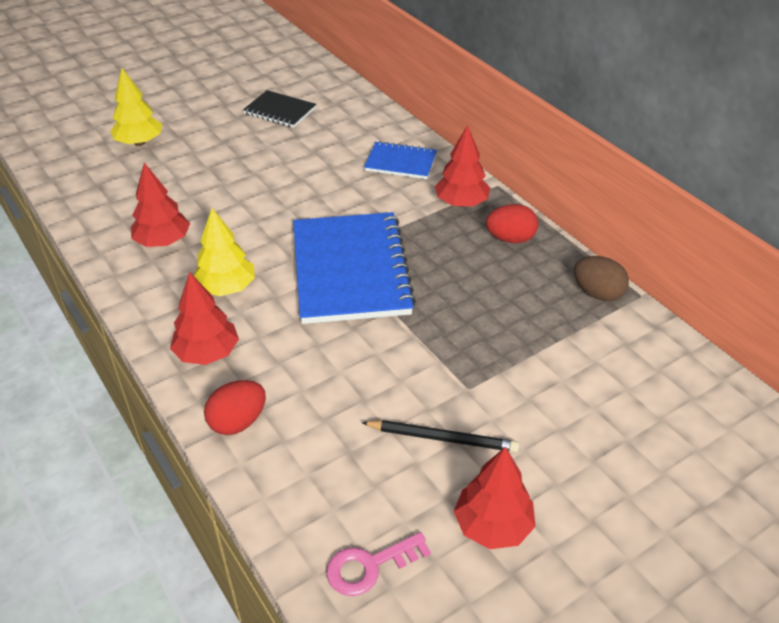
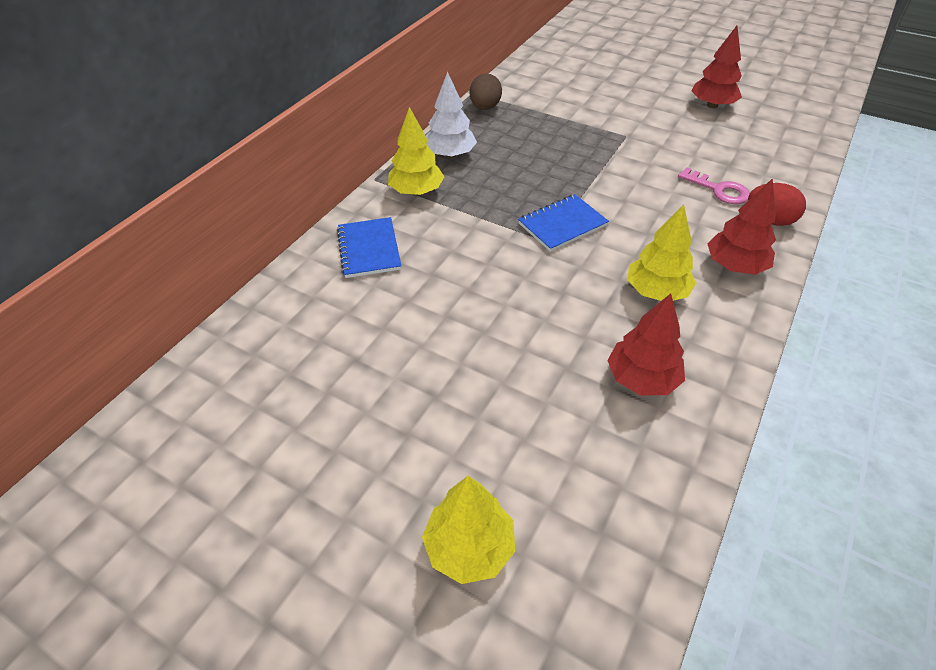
camera: 115 degrees left, 5 degrees up
black notebook [243,90,316,128] -> none
blue notebook [293,212,416,324] -> blue notebook [518,194,609,252], size x0.51
pink key [326,532,431,596] -> pink key moved to [678,168,750,204]
black pencil [361,420,519,452] -> none
red tree [435,125,490,207] -> yellow tree [388,107,445,196]
red egg [486,204,539,243] -> white tree [426,72,477,158]

